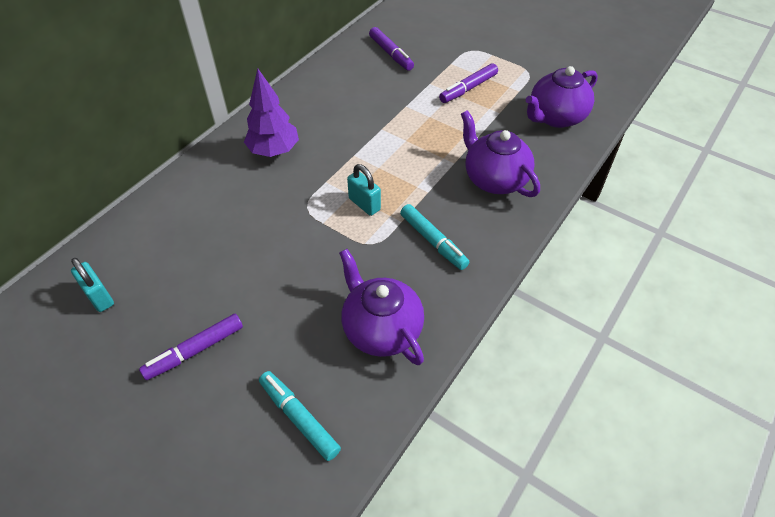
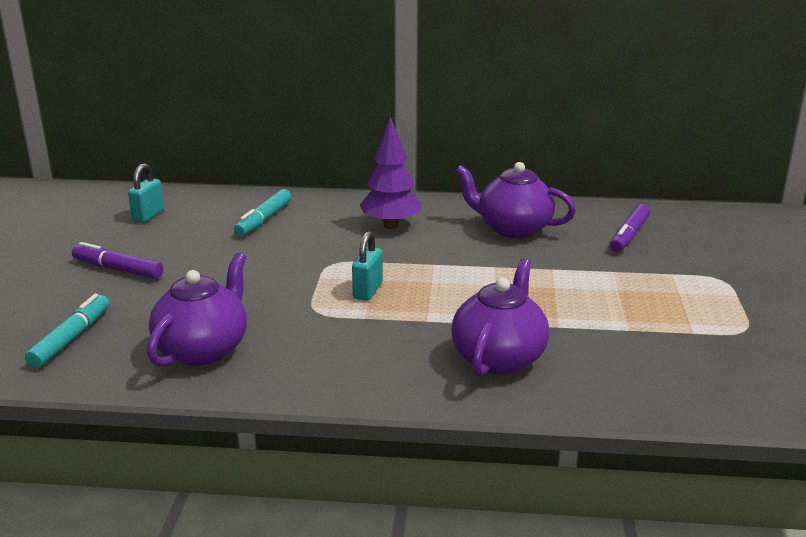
camera: 60 degrees right, 25 degrees down
turquoise marker [400,204,469,270] -> turquoise marker moved to [234,189,291,236]
purple marker [439,63,498,103] -> none
purple teapot [526,66,598,128] -> purple teapot moved to [455,162,576,238]

